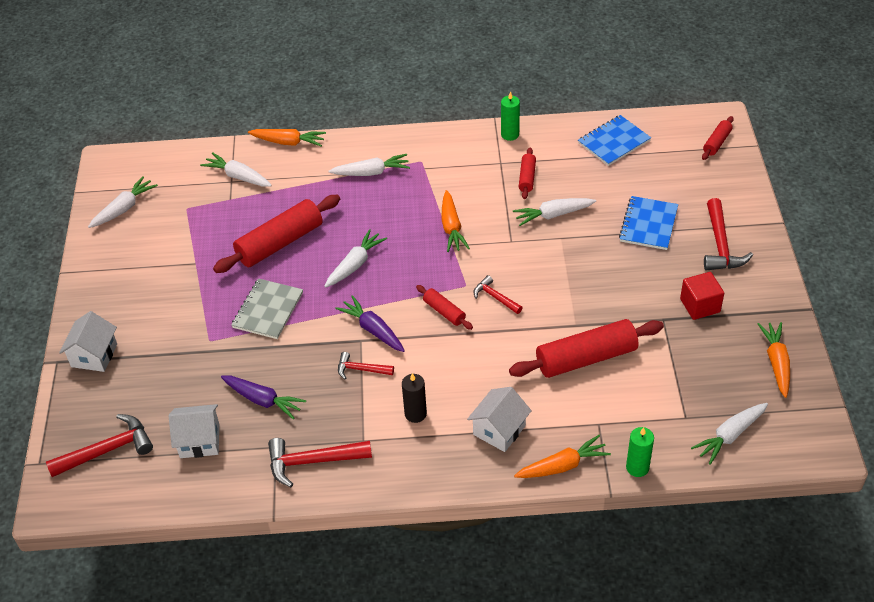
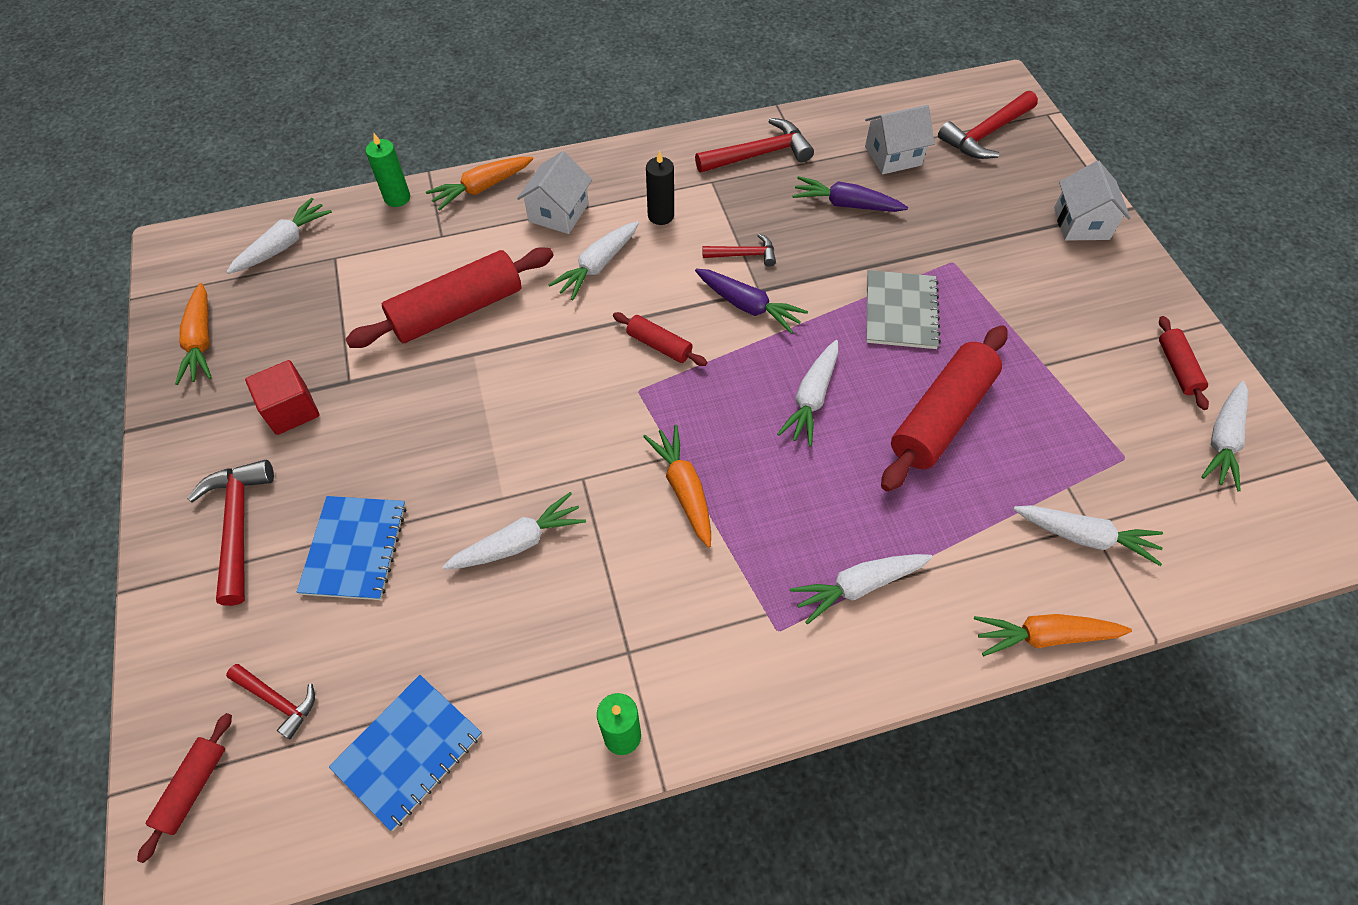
camera: 165 degrees right, 10 degrees up
red hammer [473,275,523,314] -> red hammer moved to [226,664,315,739]
red rolling pin [519,147,536,199] -> red rolling pin moved to [1159,316,1209,410]
none -> white carrot [548,221,639,300]

